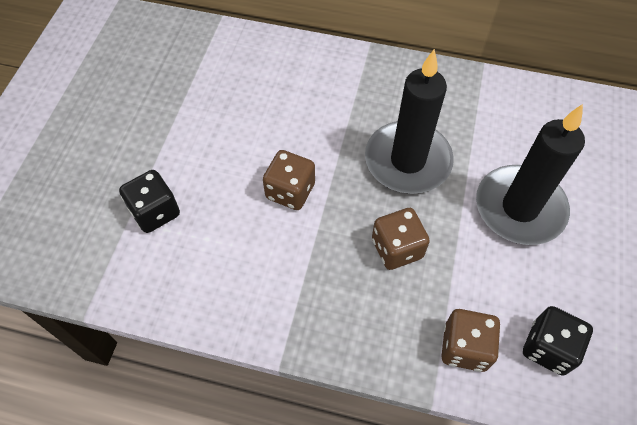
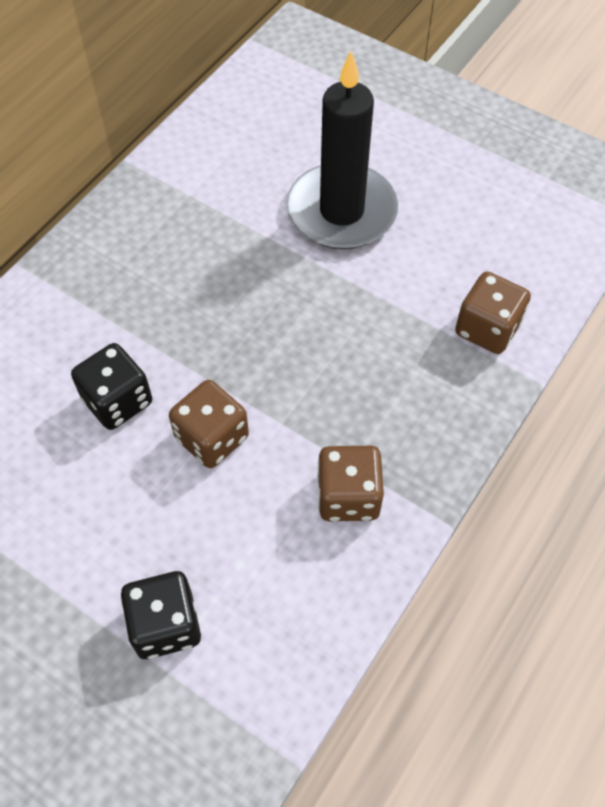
camera: 70 degrees left, 0 degrees up
black candle [365,49,454,194] -> none
brown dice [372,208,430,270] -> brown dice moved to [317,446,384,521]
black dice [523,306,593,376] -> black dice moved to [71,343,152,430]

